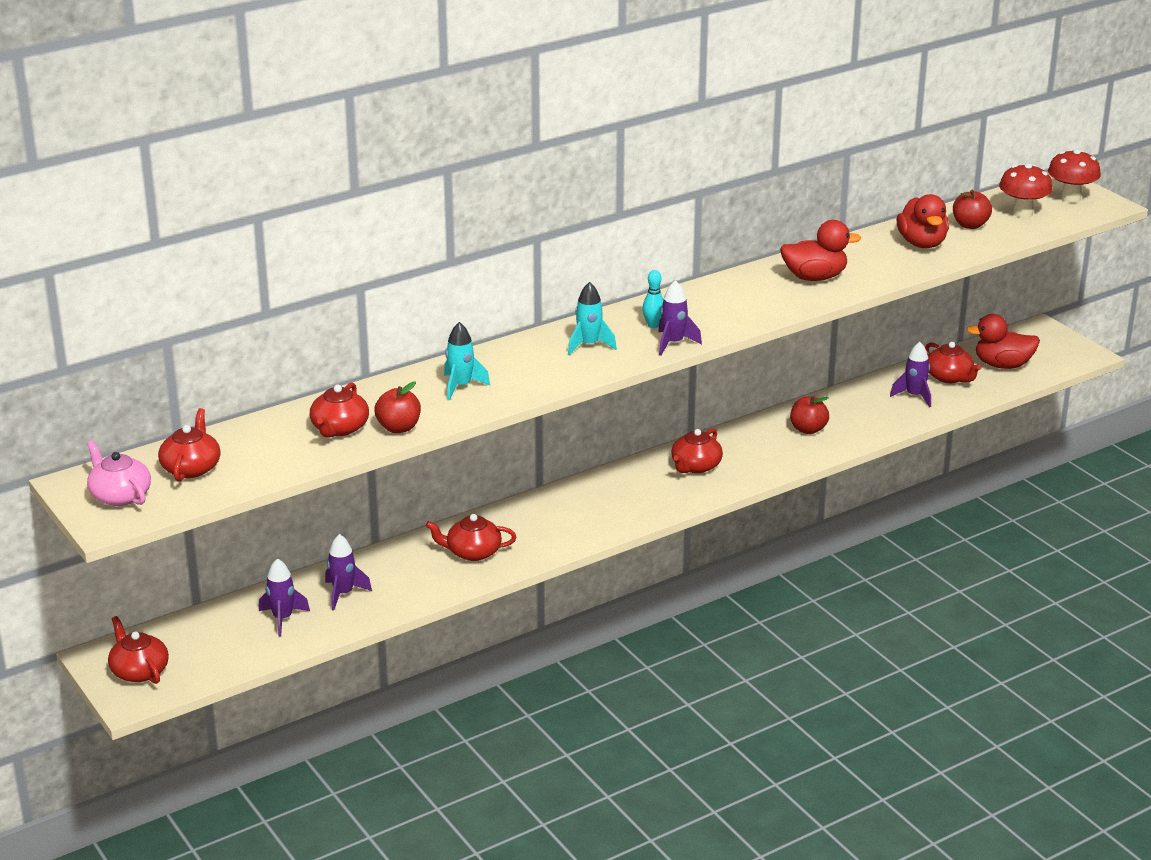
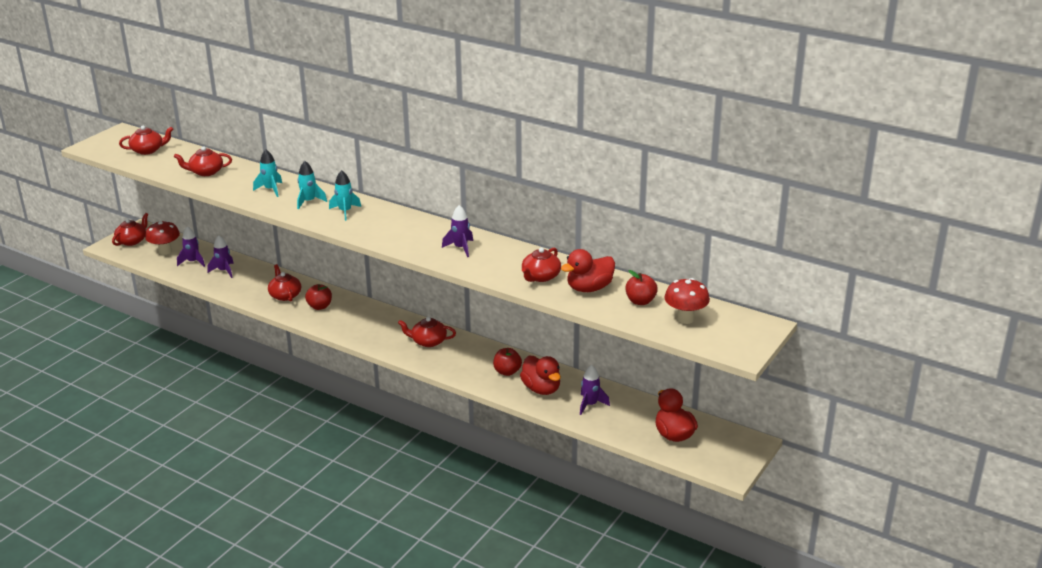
camera: 65 degrees right, 0 degrees up
pink teapot [87,440,151,506] -> none
red apple [374,381,421,433] -> red apple moved to [305,284,332,310]
turquoise bowling pin [642,270,663,328] -> none
purple rocket [658,280,702,356] -> purple rocket moved to [442,205,473,257]
red duck [780,220,861,281] -> red duck moved to [520,356,561,395]
red teapot [925,342,981,383] -> red teapot moved to [522,247,561,282]
red mushroom [1048,149,1101,203] -> red mushroom moved to [145,220,180,255]
none -> turquoise rocket [297,161,327,210]

